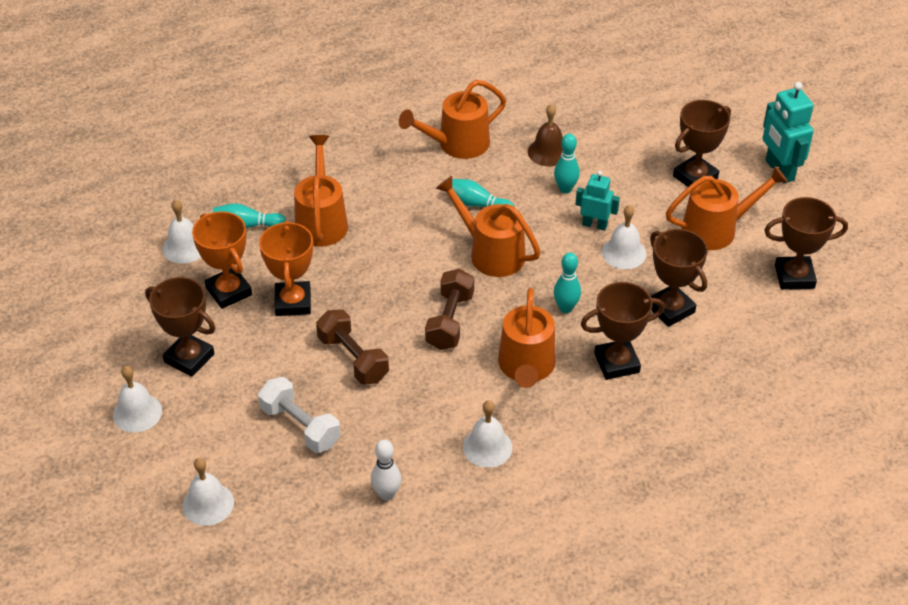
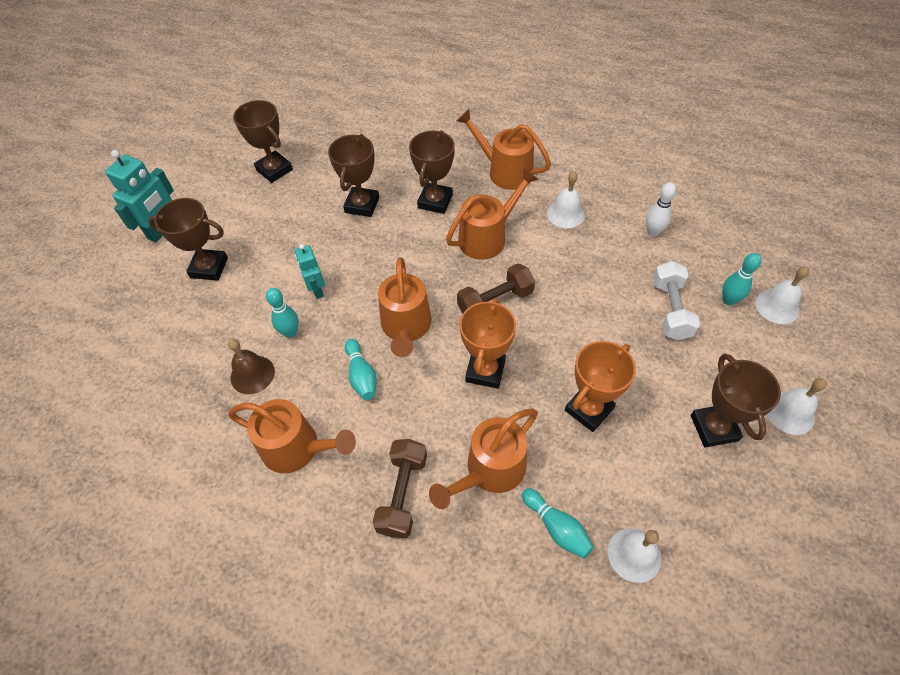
camera: 130 degrees left, 10 degrees up
orange trophy [192,212,252,309] -> orange trophy moved to [460,298,516,389]
brown dumbbell [316,310,389,385] -> brown dumbbell moved to [372,439,427,538]
turquoise bowling pin [554,252,581,313] -> turquoise bowling pin moved to [722,253,762,305]
brown trophy [581,282,665,380] -> brown trophy turned 75 degrees clockwise [409,130,455,214]
white bell [602,205,646,269] -> none
orange watering can [666,166,788,250] -> orange watering can moved to [457,109,551,190]

